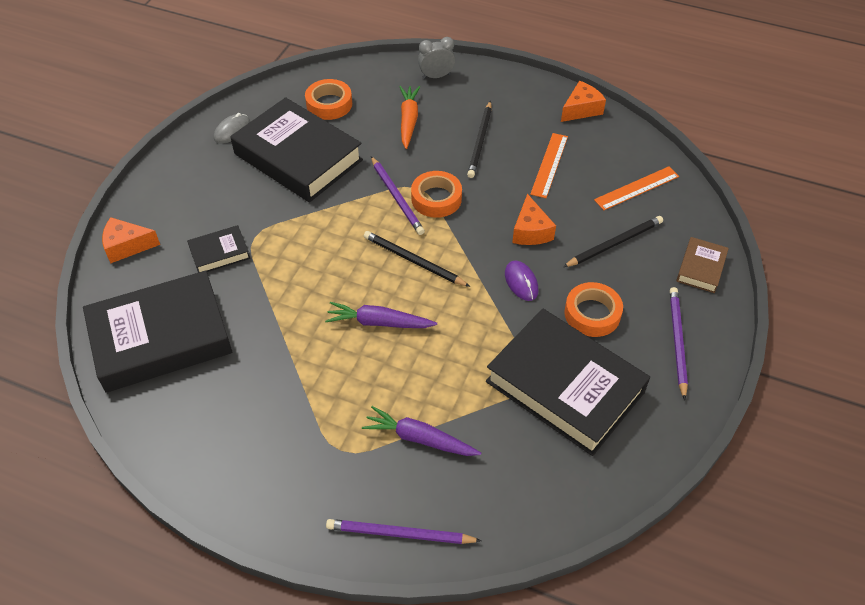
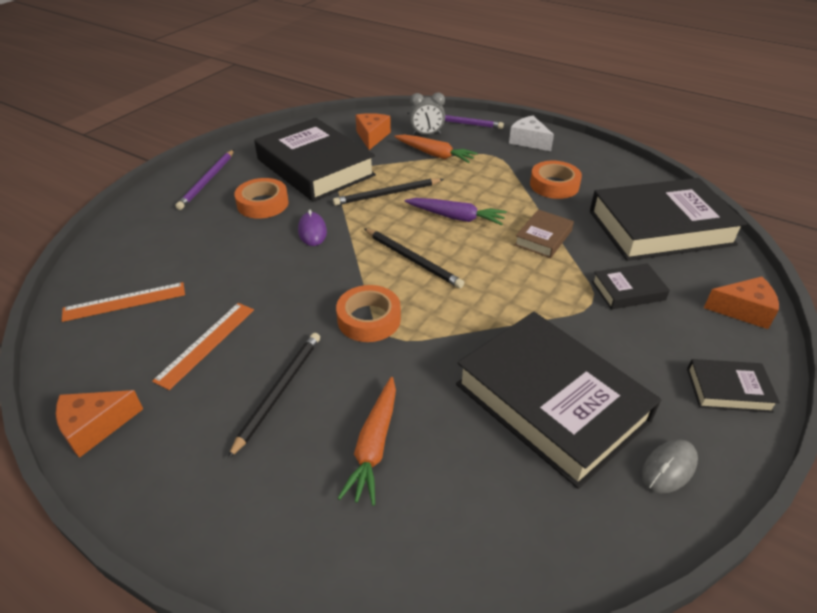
camera: 170 degrees left, 10 degrees down
orange tape [305,79,352,120] -> orange tape moved to [530,161,582,199]
purple carrot [362,406,481,456] -> orange carrot [394,134,478,163]
purple pencil [371,156,425,235] -> none
grey clock [418,37,455,79] -> grey clock moved to [409,92,445,135]
orange cheese [512,194,556,245] -> orange cheese moved to [356,113,391,150]
black pencil [563,216,663,267] -> black pencil moved to [333,178,444,206]
brown book [676,237,729,293] -> brown book moved to [514,209,574,258]
none -> white cheese [509,116,554,151]
none -> black book [687,359,780,413]

